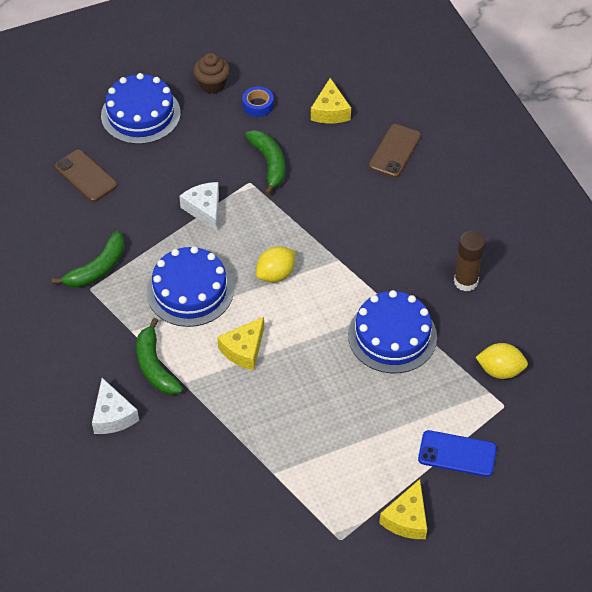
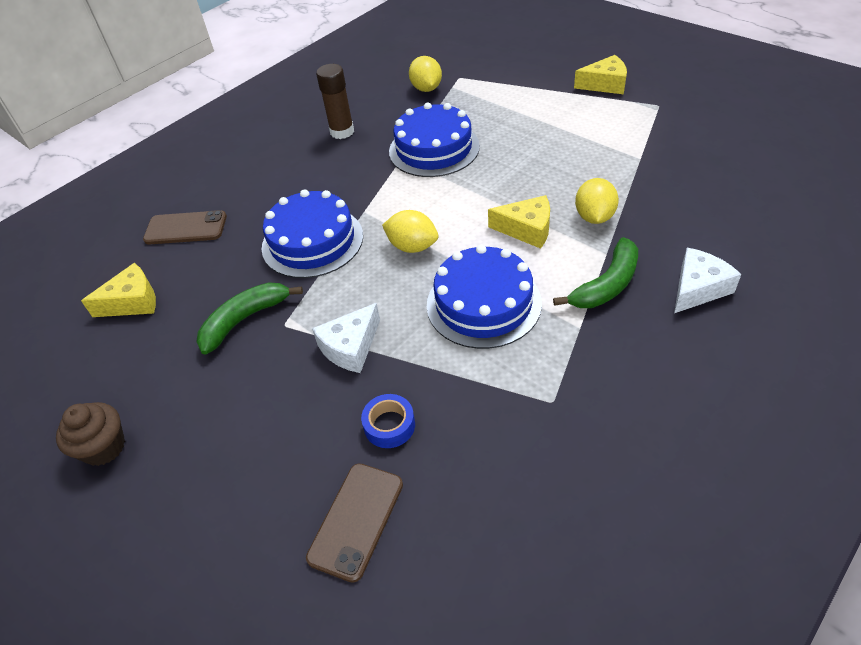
camera: 110 degrees left, 5 degrees down
green banana [52,231,125,287] -> none
blue cake [101,73,181,144] -> blue cake moved to [262,189,363,278]
blue tape [242,86,274,117] -> blue tape moved to [361,394,415,448]
blue phone [418,430,497,477] -> none
none -> yellow lemon [575,178,619,224]

